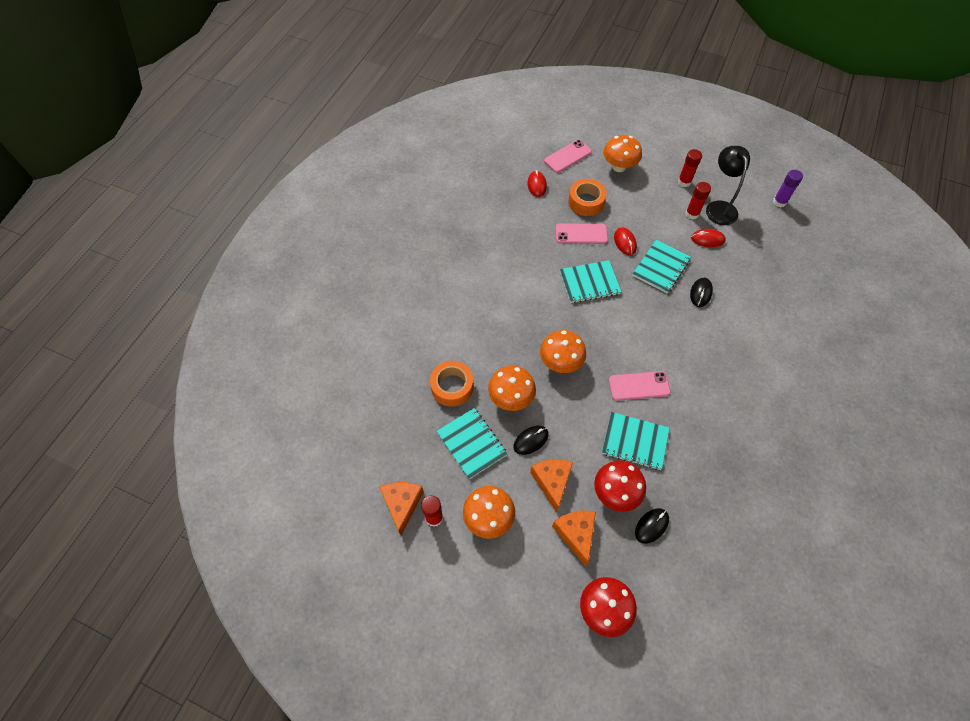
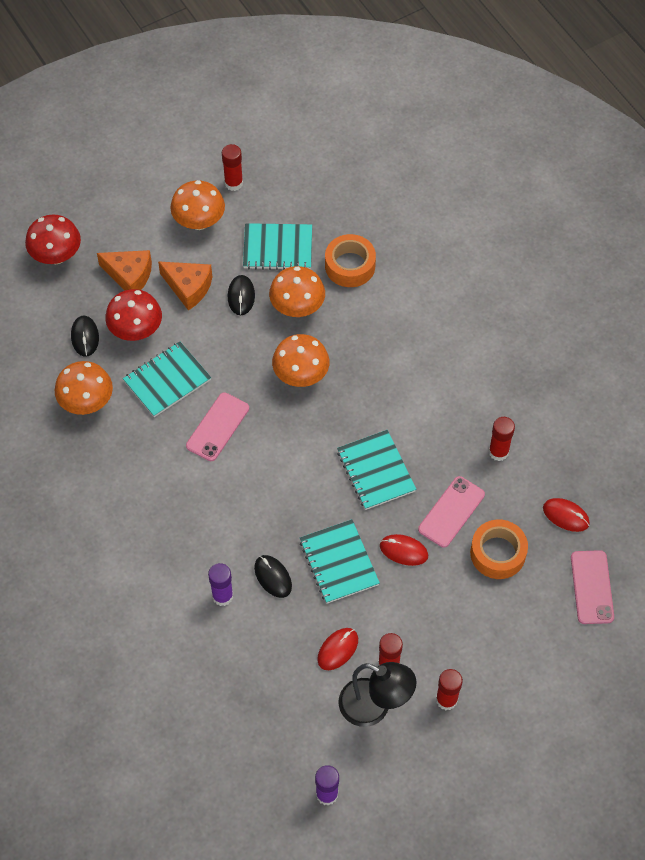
camera: 125 degrees right, 0 degrees up
orange cheese [380,482,424,535] -> none
turquoise notebook [560,260,621,303] -> turquoise notebook turned 45 degrees counterclockwise [337,430,417,510]
orange mushroom [603,135,642,172] -> orange mushroom moved to [55,361,113,415]
none -> purple glue stick [208,563,233,606]
none -> red glue stick [489,417,515,461]

